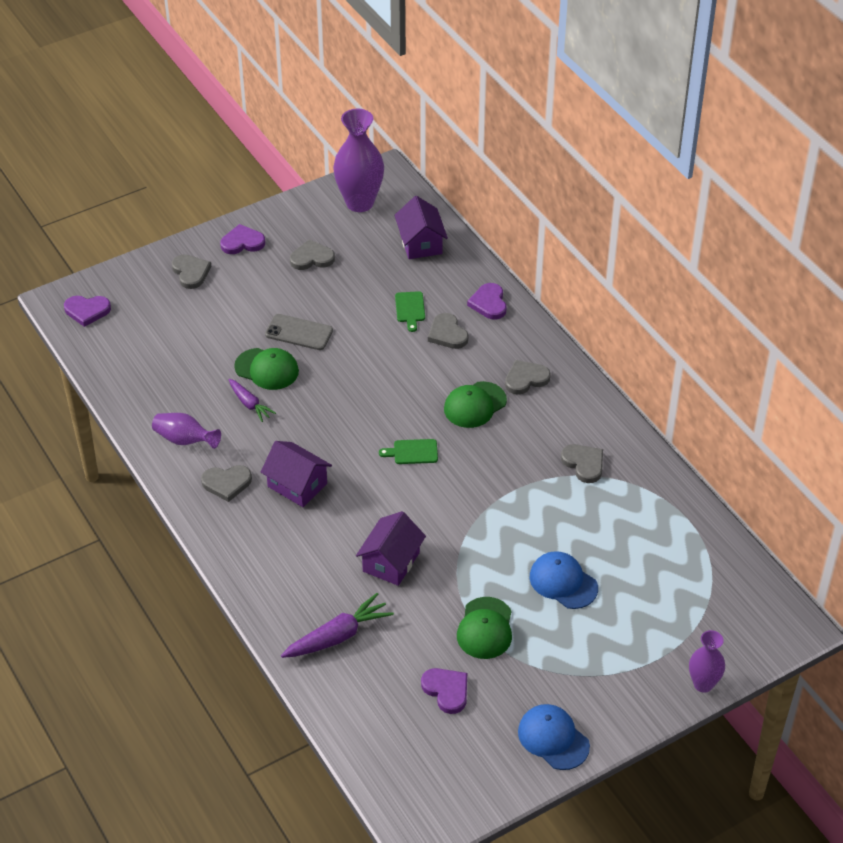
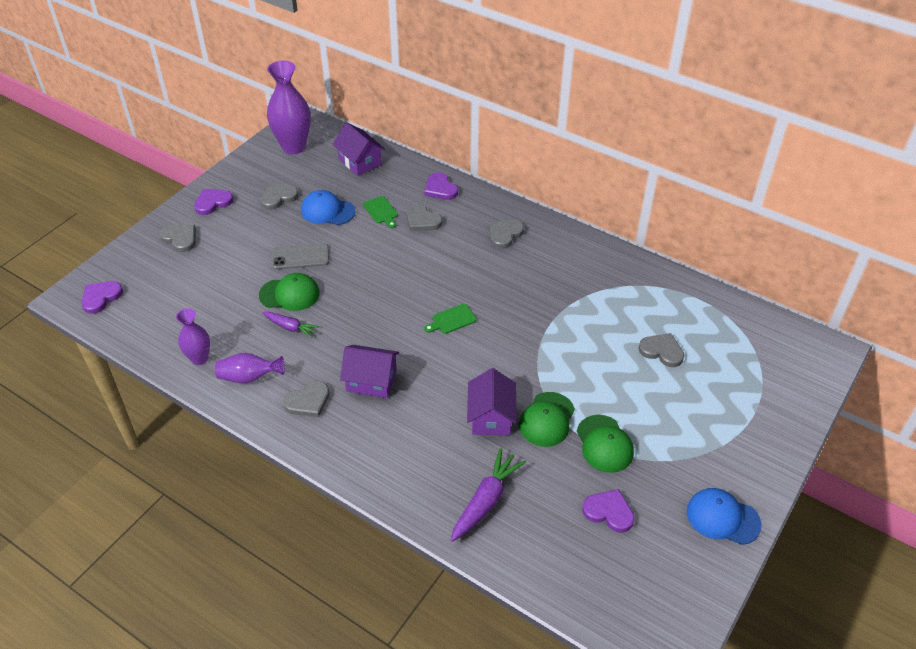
camera: 25 degrees left, 0 degrees up
purple heart [64,296,111,327] -> purple heart turned 150 degrees clockwise [81,281,123,314]
green cap [444,381,507,428] -> green cap moved to [519,392,575,447]
blue cap [530,551,598,609] -> blue cap moved to [301,190,355,225]
grey heart [561,444,603,483] -> grey heart moved to [638,333,684,367]
purple vase [689,630,725,693] -> purple vase moved to [176,308,210,365]

